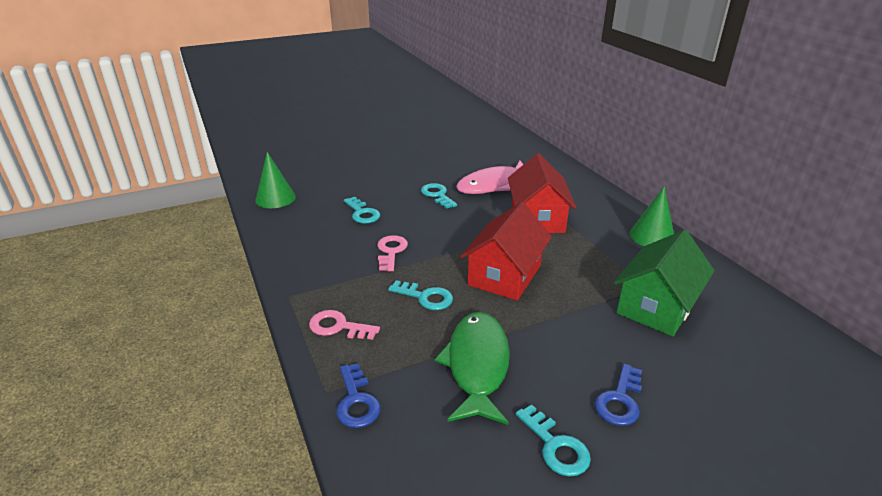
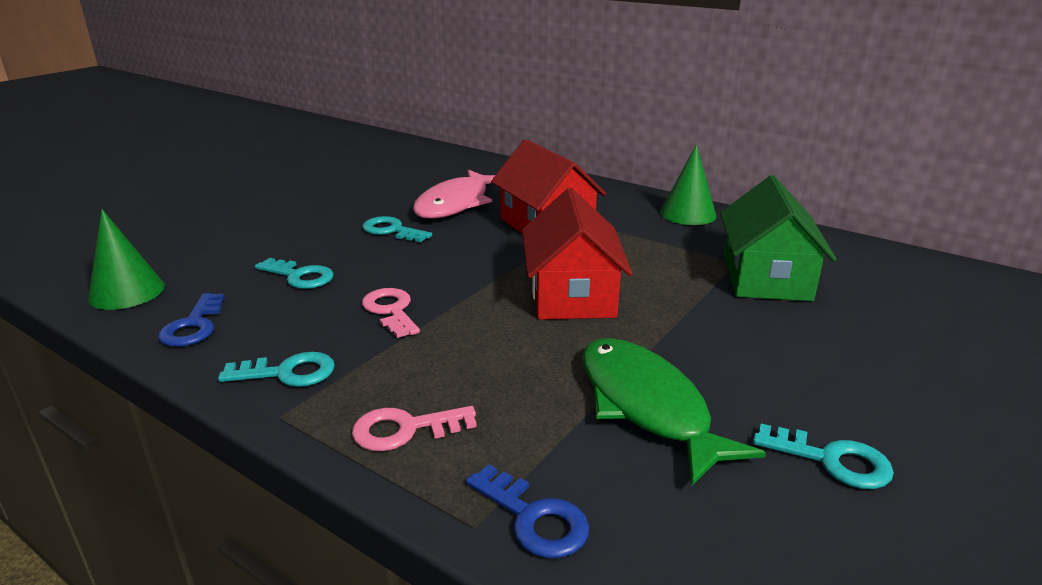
camera: 30 degrees left, 5 degrees down
turquoise key [388,280,453,310] -> turquoise key moved to [218,352,335,387]
blue key [594,364,642,426] -> blue key moved to [158,293,225,347]

